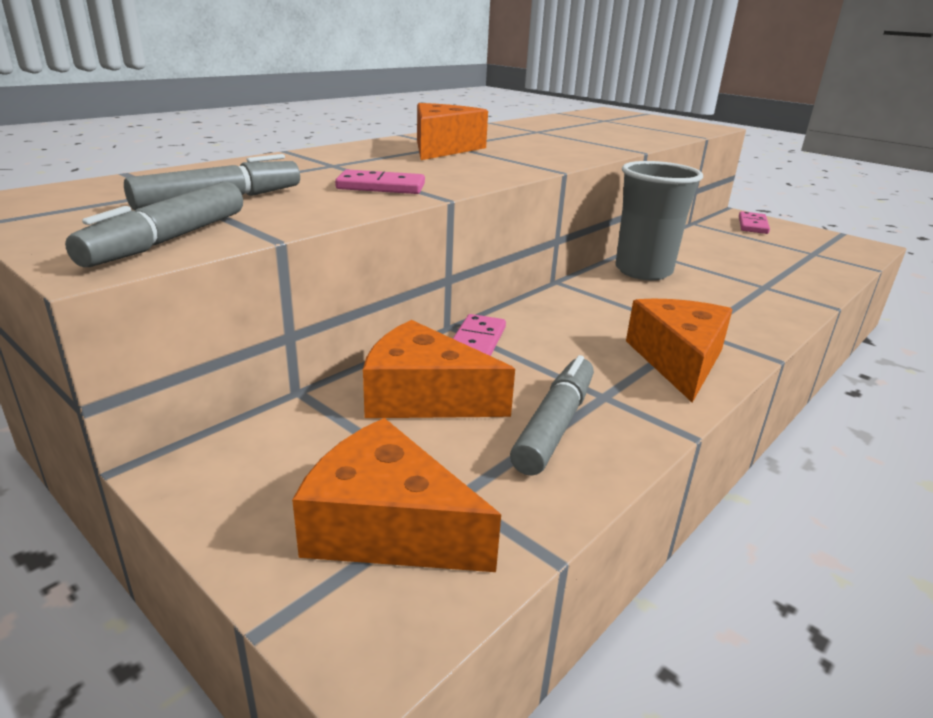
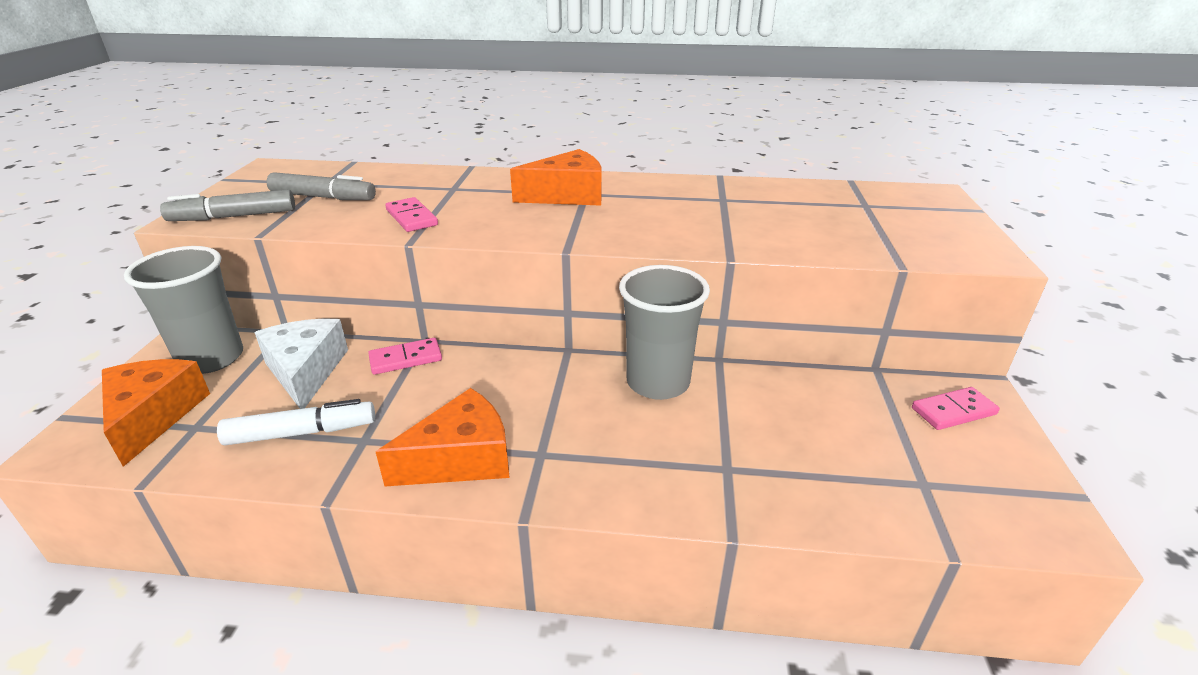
camera: 55 degrees right, 5 degrees up
orange cheese [363,320,515,418] -> white cheese [254,319,348,409]
grey marker [510,355,594,476] -> white marker [217,399,375,445]
none -> grey cup [124,246,243,374]

